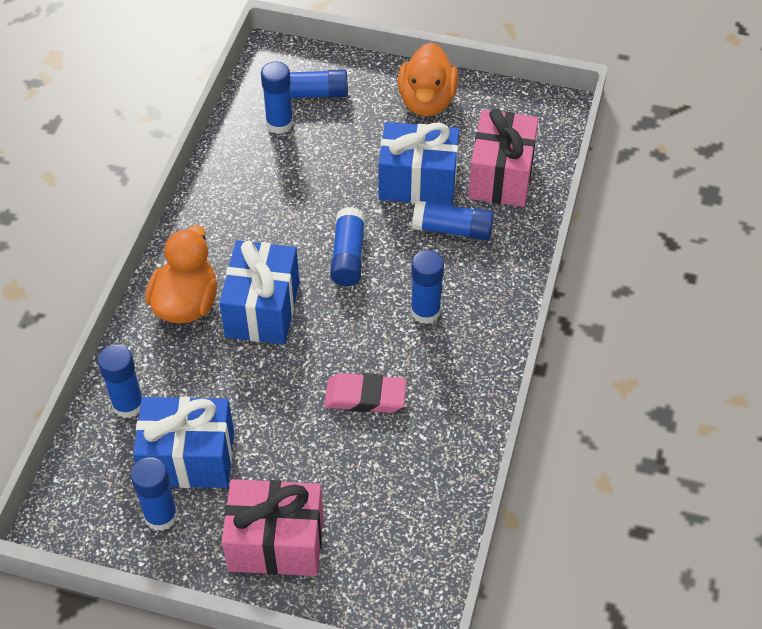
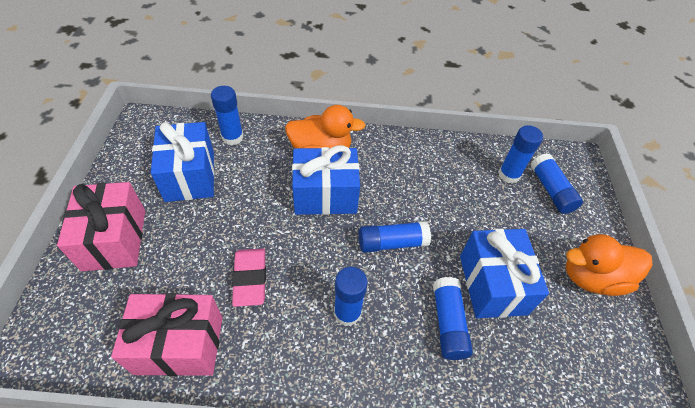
camera: 75 degrees right, 0 degrees up
blue glue stick [131,457,178,531] -> none
pink gift [468,108,538,207] -> pink gift moved to [111,293,222,376]

